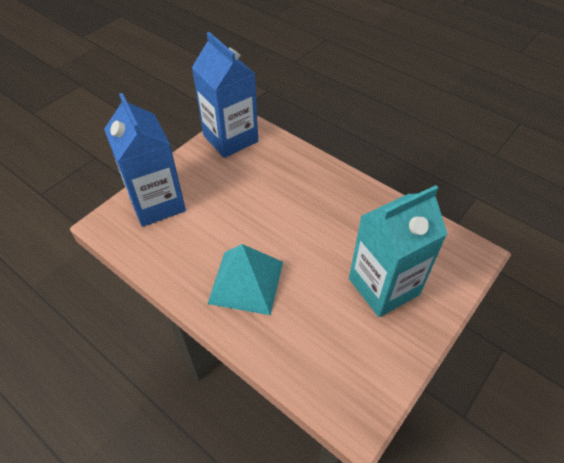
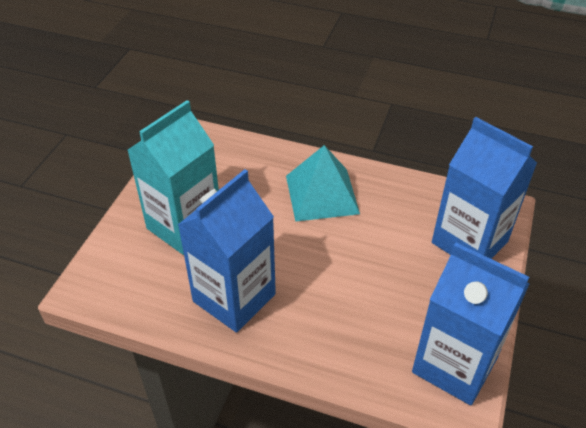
camera: 160 degrees right, 5 degrees down
none -> blue carton [178,169,276,332]

